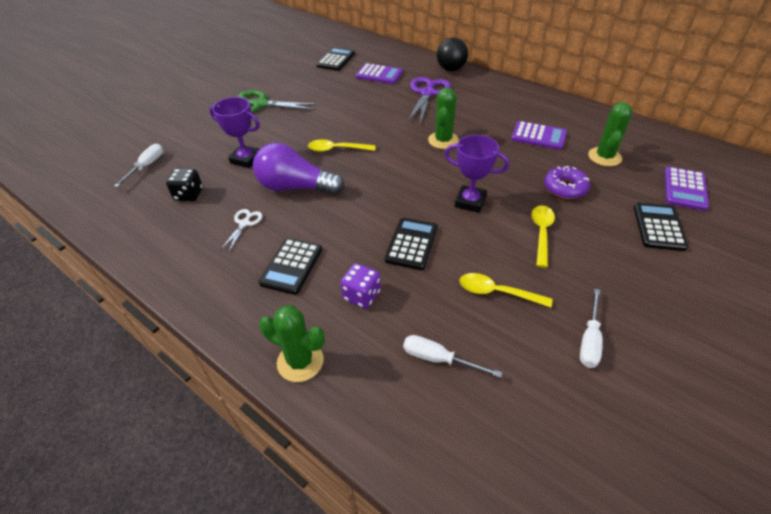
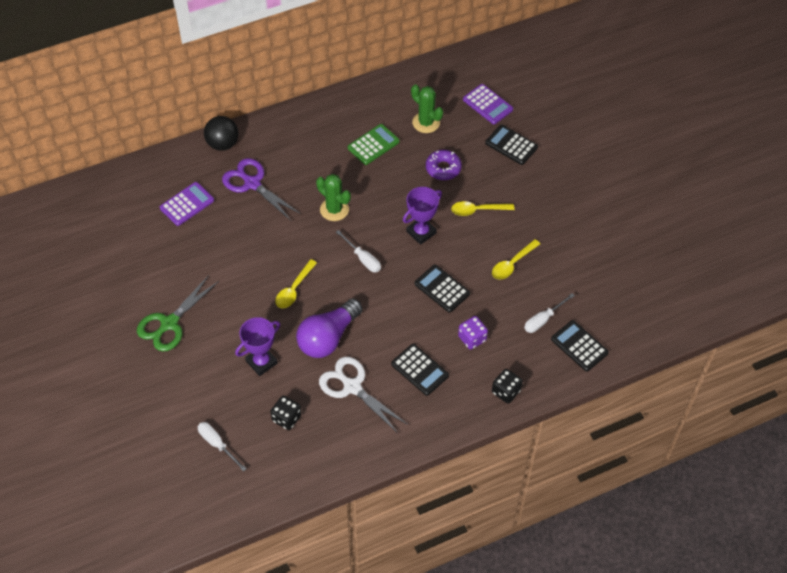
camera: 65 degrees left, 10 degrees up
white scissors [220,209,263,253] -> white scissors [319,357,407,433], size x1.93
green cactus [259,305,325,382] -> black dice [492,369,523,404]
black calculator [316,47,355,71] -> black calculator moved to [551,320,609,371]
purple calculator [511,121,567,150] -> green calculator [348,124,400,165]
yellow spoon [531,205,555,268] -> yellow spoon turned 45 degrees counterclockwise [451,201,514,216]
white screwdriver [580,289,603,368] -> white screwdriver moved to [336,230,381,272]

